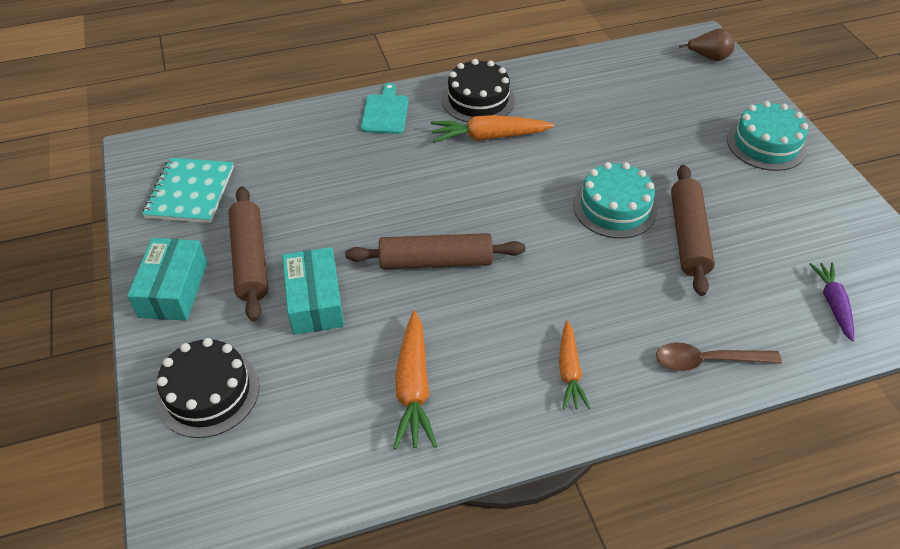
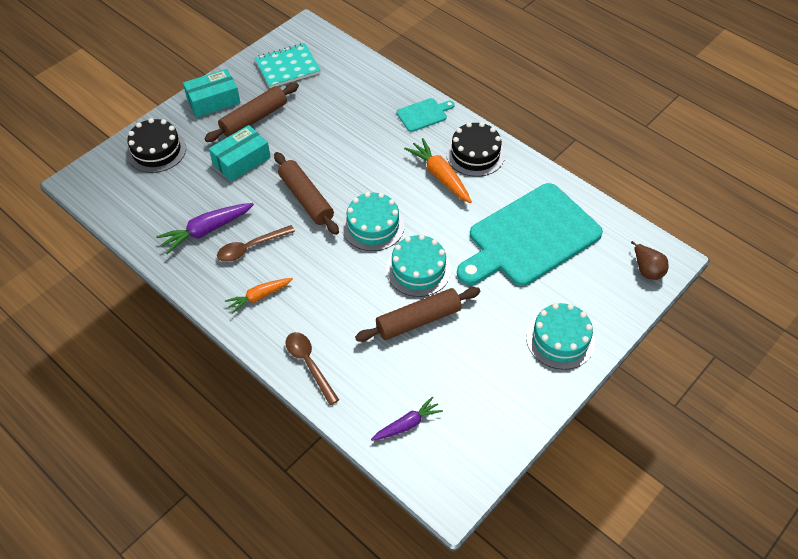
camera: 60 degrees right, 5 degrees up
orange carrot [393,311,437,449] -> purple carrot [156,203,254,254]
none -> brown spoon [217,225,295,262]
none -> turquoise cake [342,192,405,251]
none -> turquoise cutting board [457,183,603,286]

